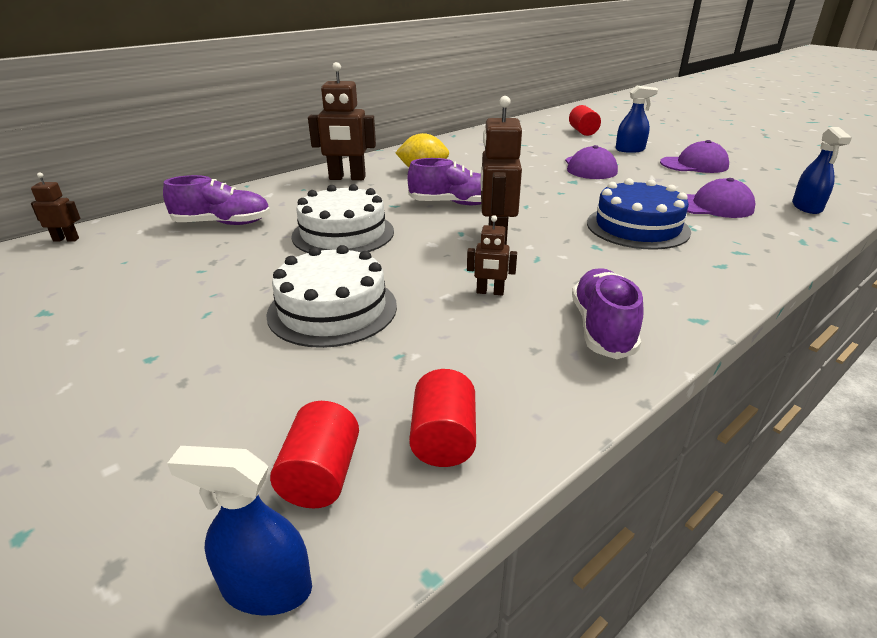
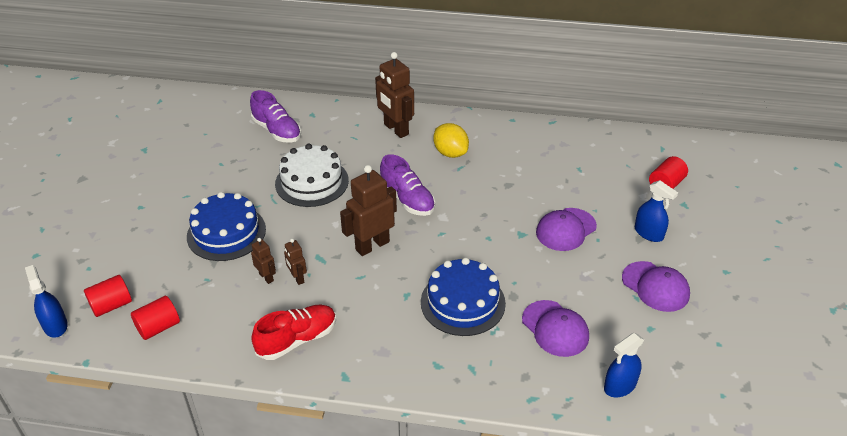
camera: 50 degrees right, 10 degrees up
brown robot [31,172,81,242] -> brown robot moved to [251,238,276,284]
white cake [266,245,397,348] -> blue cake [187,192,266,261]
purple shoe [572,268,644,359] -> red shoe [251,305,336,360]

